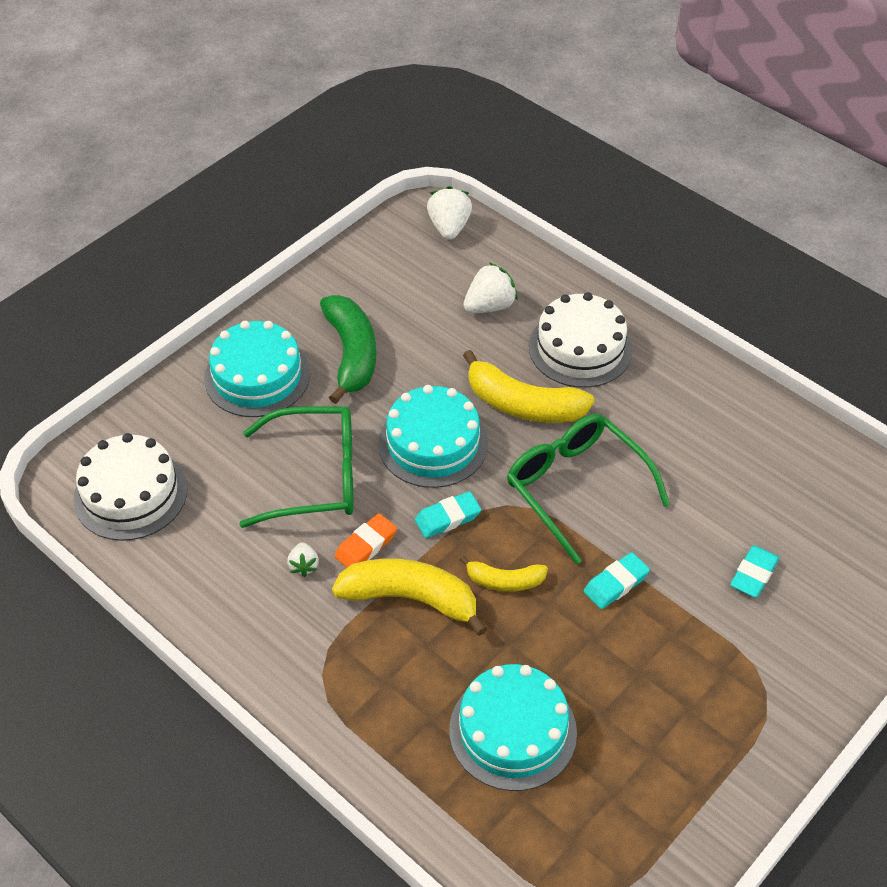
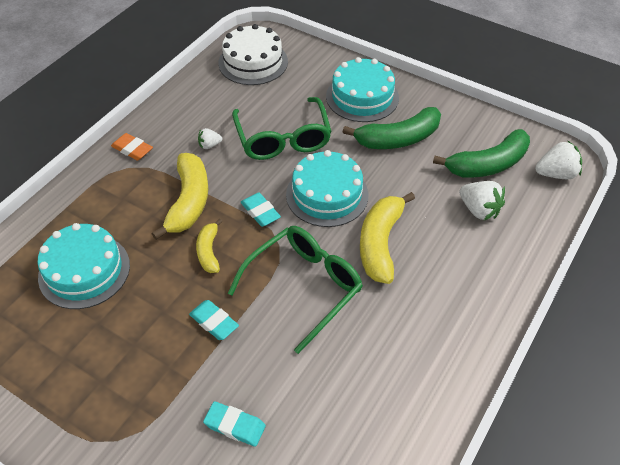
camera: 80 degrees right, 0 degrees up
orange eraser [335,513,397,568] -> orange eraser moved to [111,133,153,161]
white cake [529,292,633,388] -> none
none -> green banana [433,129,530,178]

